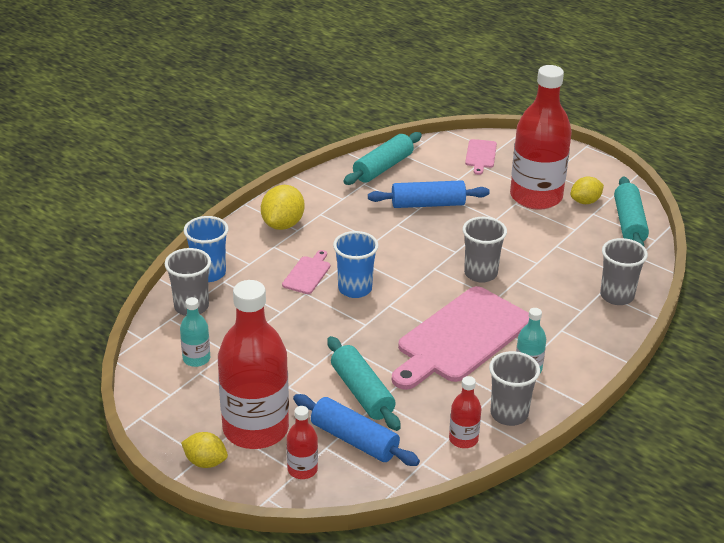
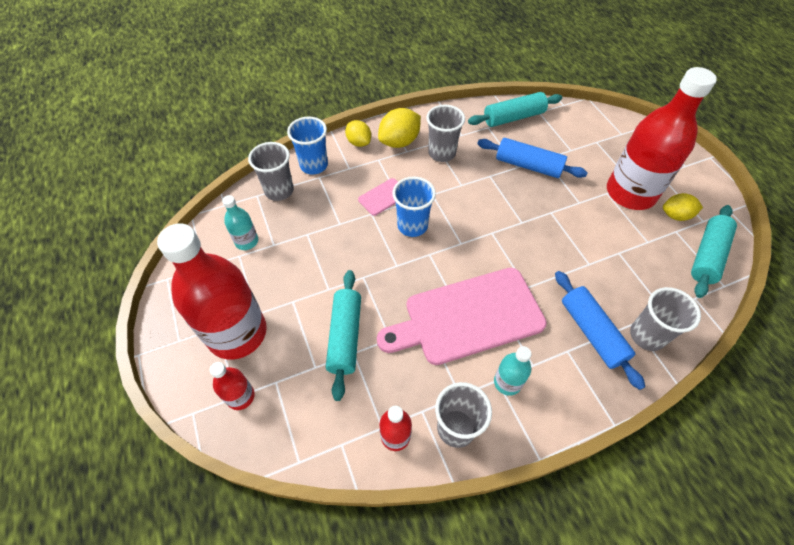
camera: 30 degrees right, 20 degrees up
yellow lemon [181,432,228,468] -> yellow lemon moved to [345,120,371,147]
blue rolling pin [293,394,420,466] -> blue rolling pin moved to [555,271,645,390]
grey cup [463,217,507,283] -> grey cup moved to [426,105,465,162]
pink cutting board [465,139,497,175] -> none

